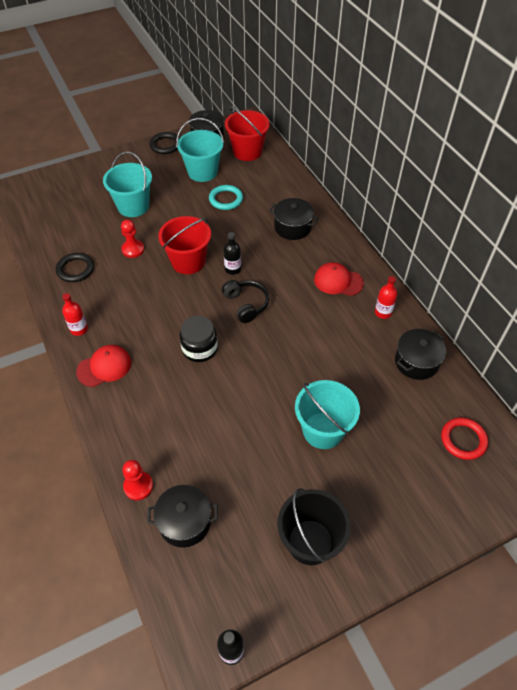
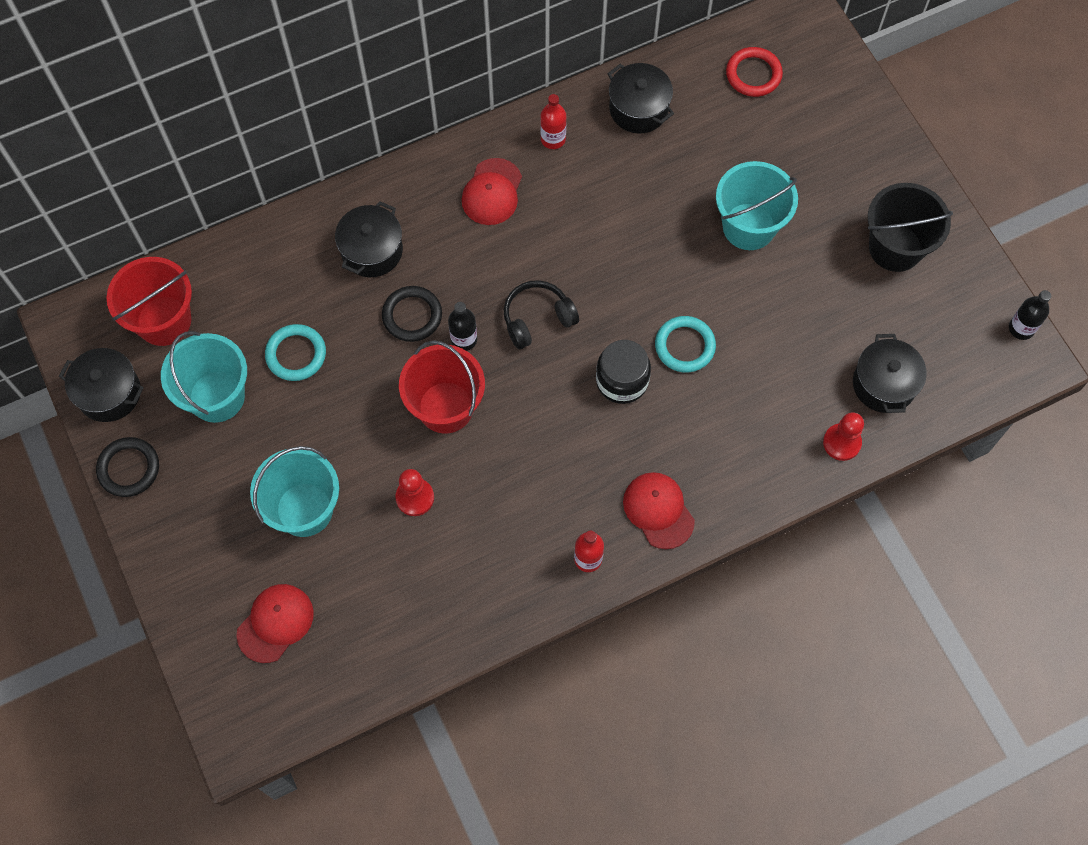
camera: 90 degrees left, 15 degrees up
black ring [56,253,94,282] -> black ring moved to [382,286,442,342]
none -> red cap [236,584,314,663]
none -> turquoise ring [655,316,716,373]

